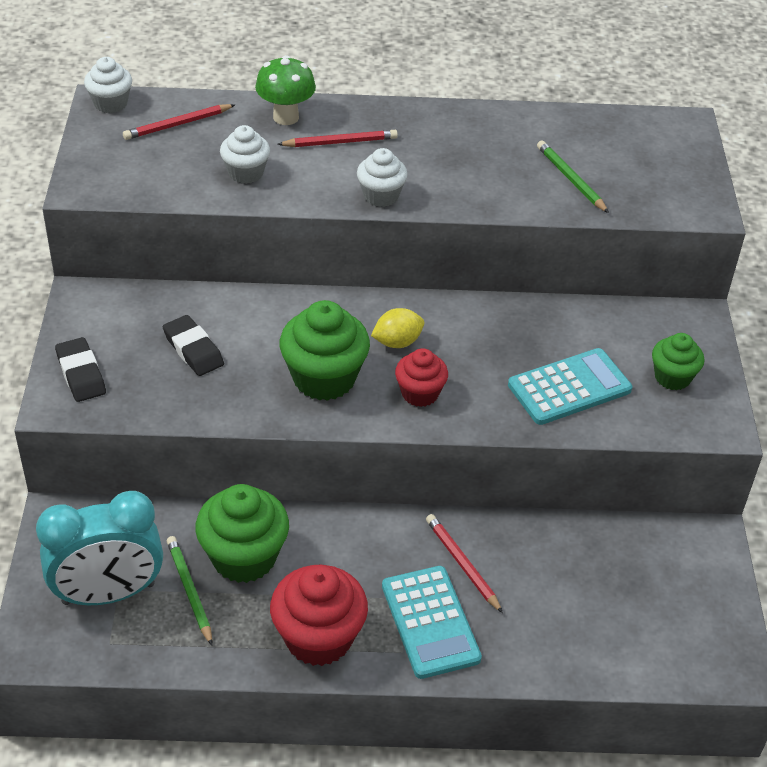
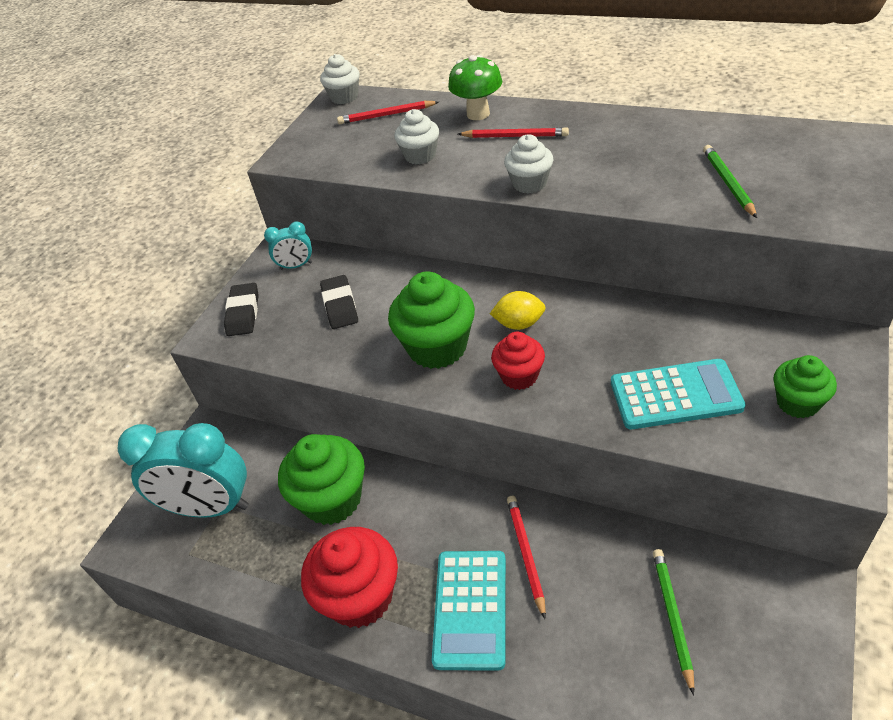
camera: 30 degrees right, 0 degrees up
green pencil [166,536,212,645] -> green pencil moved to [653,549,694,695]
none -> turquoise clock [264,221,312,270]

